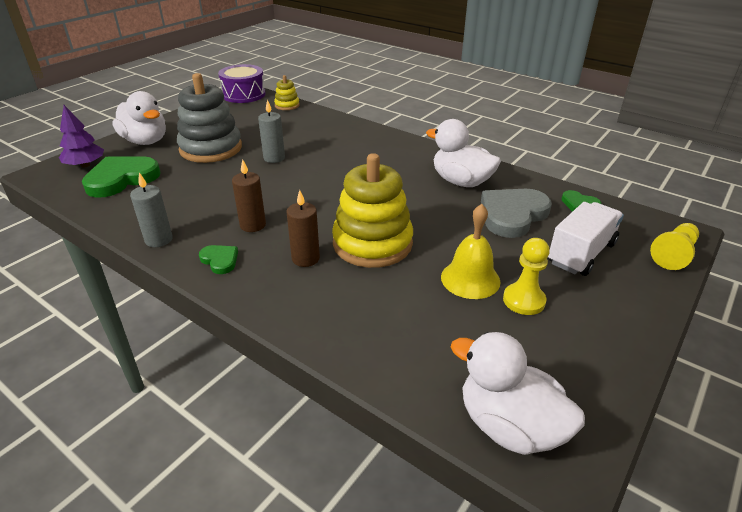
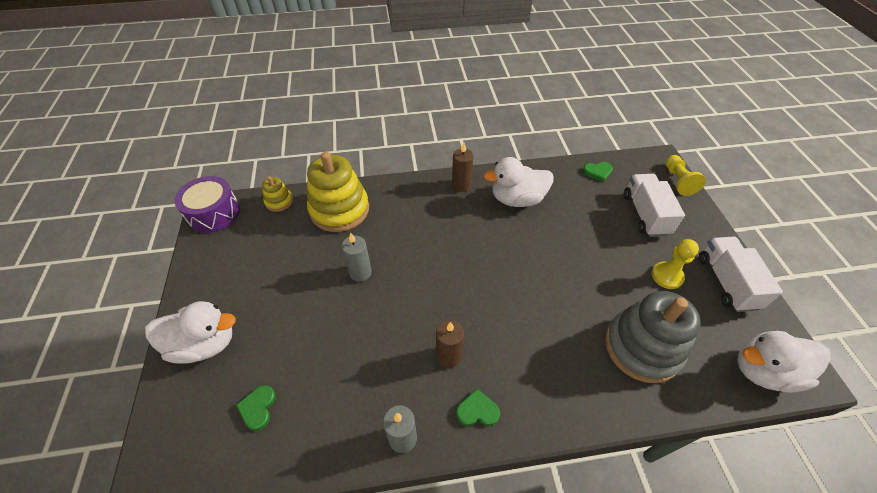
camera: 45 degrees left, 15 degrees up
purple tree [59,105,104,167] -> none
green heart [82,156,161,198] -> green heart [236,385,276,431], size x0.49
grey stacking toy [177,73,242,163] -> grey stacking toy moved to [605,291,701,383]
brown candle [287,190,320,267] -> brown candle moved to [452,143,473,192]
yellow stacking toy [332,153,413,268] -> yellow stacking toy moved to [307,152,369,232]
yellow bell [441,204,501,299] -> none
grey heart [481,189,552,238] -> none
none -> white truck [699,237,783,312]

